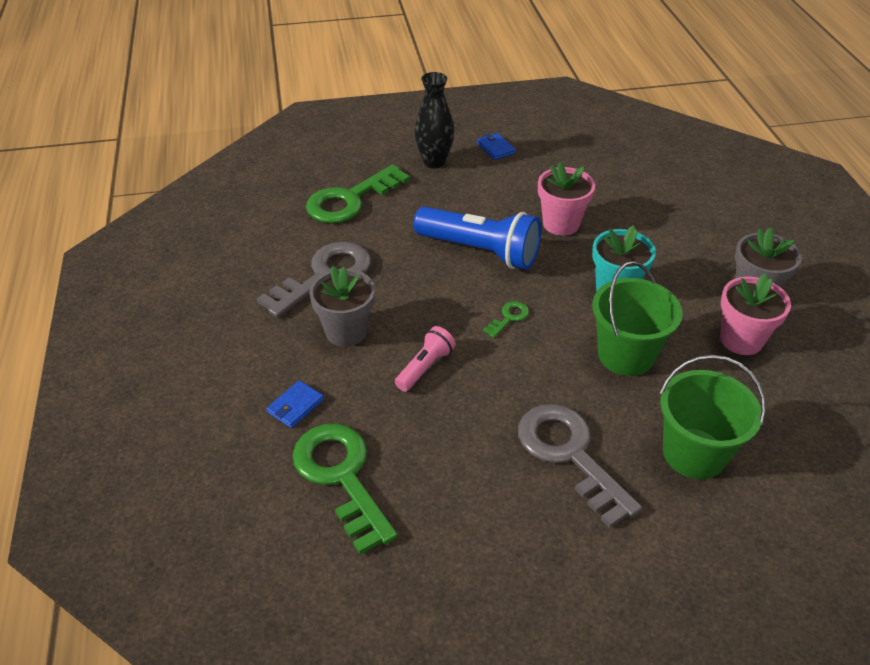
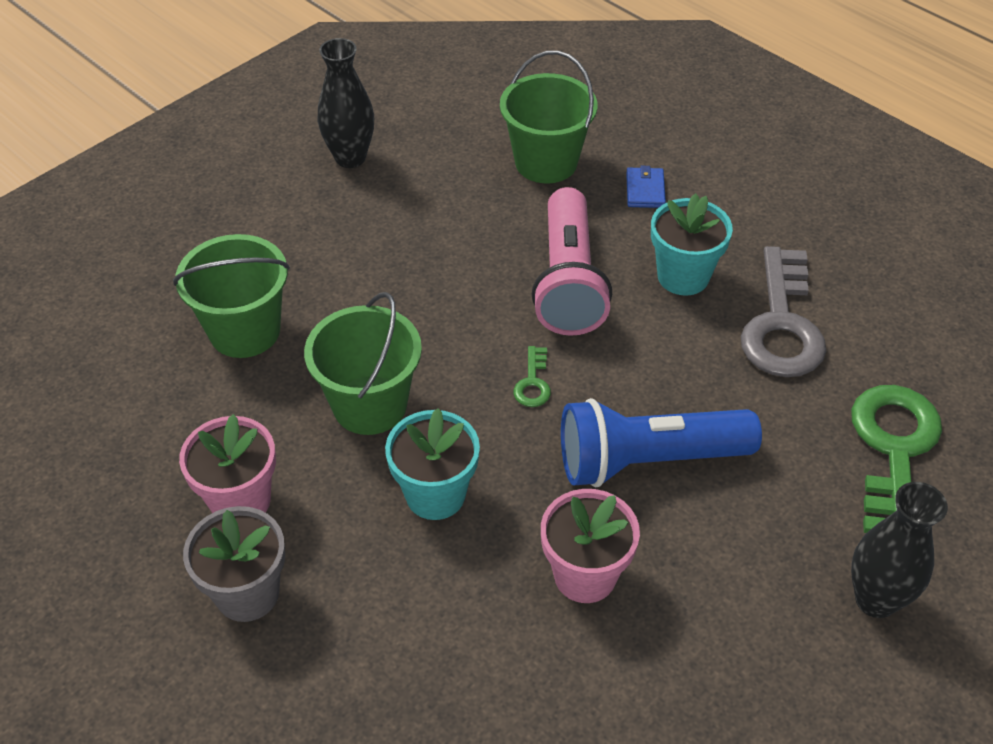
camera: 145 degrees right, 5 degrees up
green key [292,423,398,555] -> green bucket [500,51,597,183]
grey flower pot [309,266,375,347] -> turquoise flower pot [651,193,733,296]
pink flashlight [395,326,456,392] -> pink flashlight [532,187,612,336], size x1.94
blue wallet [477,133,516,160] -> none
grey key [518,404,642,528] -> none
none -> black vase [318,38,374,168]

